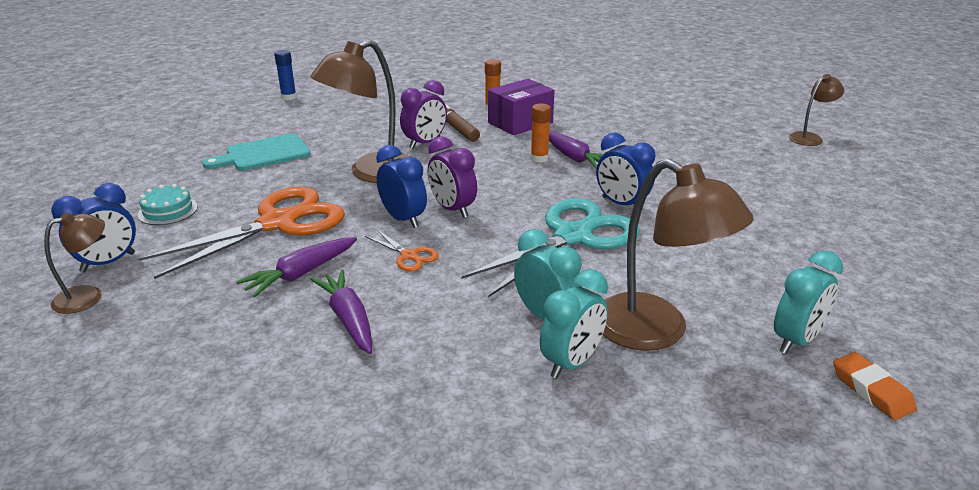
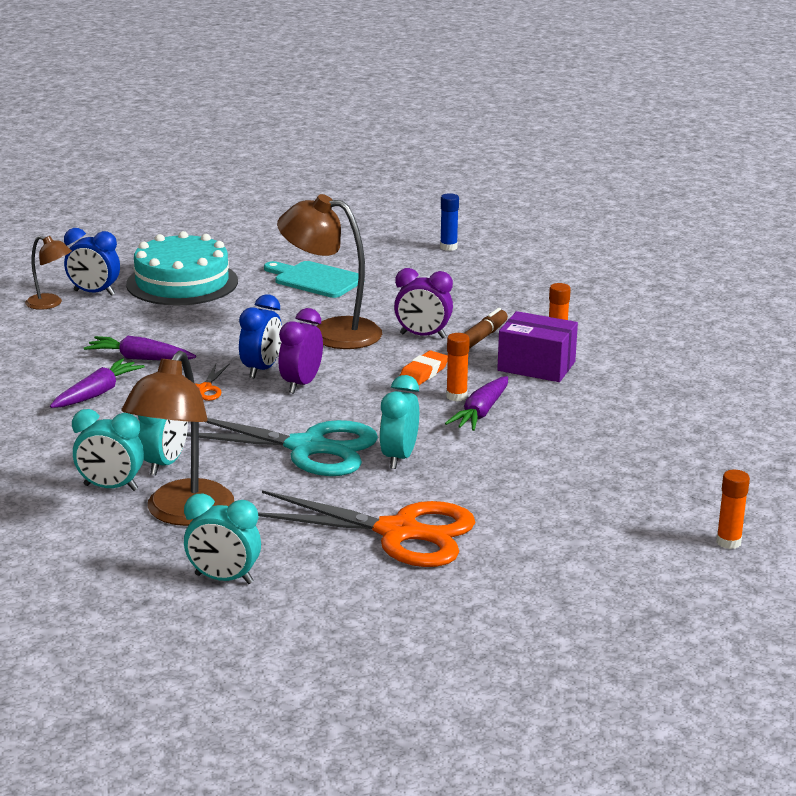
camera: 60 degrees right, 5 degrees down
turquoise cake [138,184,198,225] -> turquoise cake [126,231,238,306], size x2.17
orange scissors [139,187,345,279] -> orange scissors moved to [258,490,475,567]
blue clock [596,133,655,205] -> turquoise clock [379,375,419,469]
brown lamp [789,74,844,146] -> orange glue stick [716,470,750,549]
orange eraser [833,352,917,420] -> orange eraser moved to [400,350,448,385]

